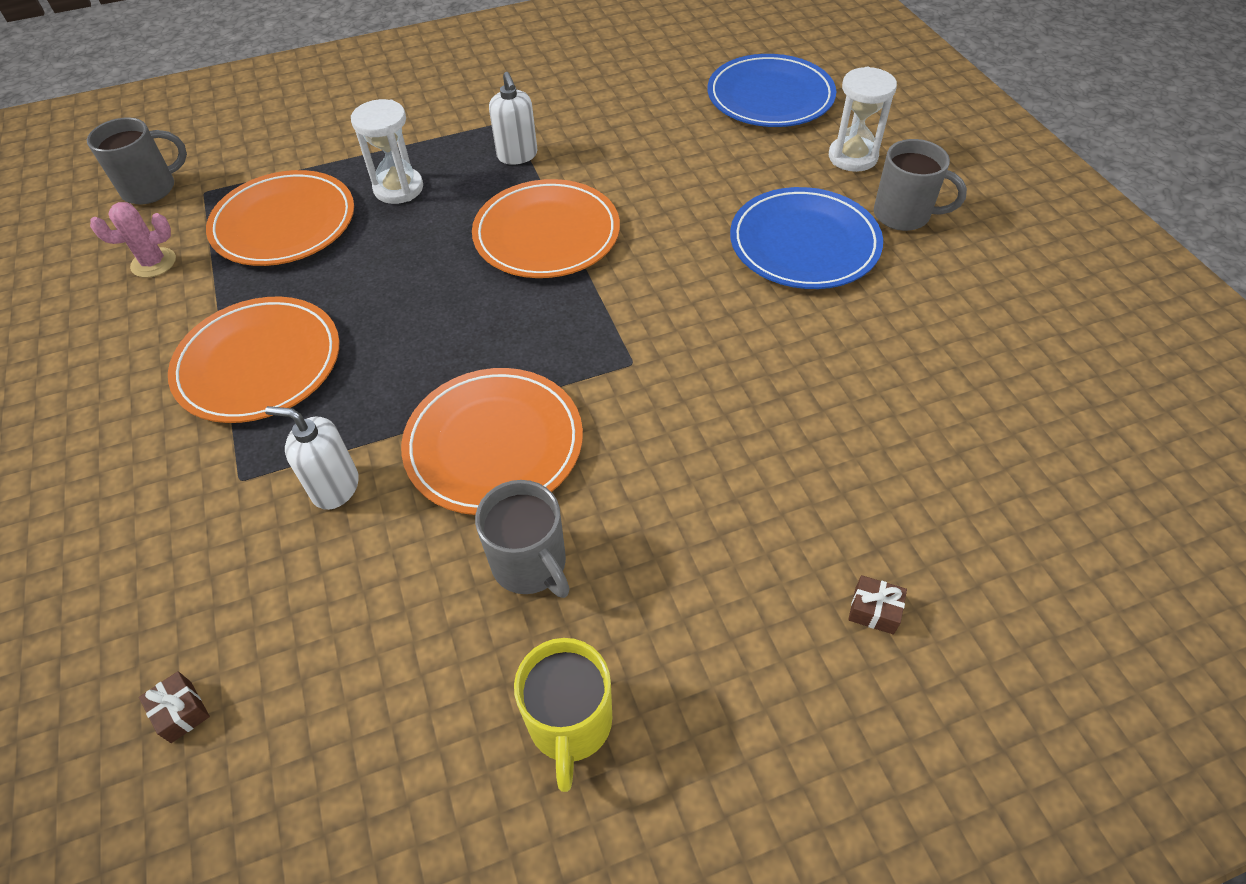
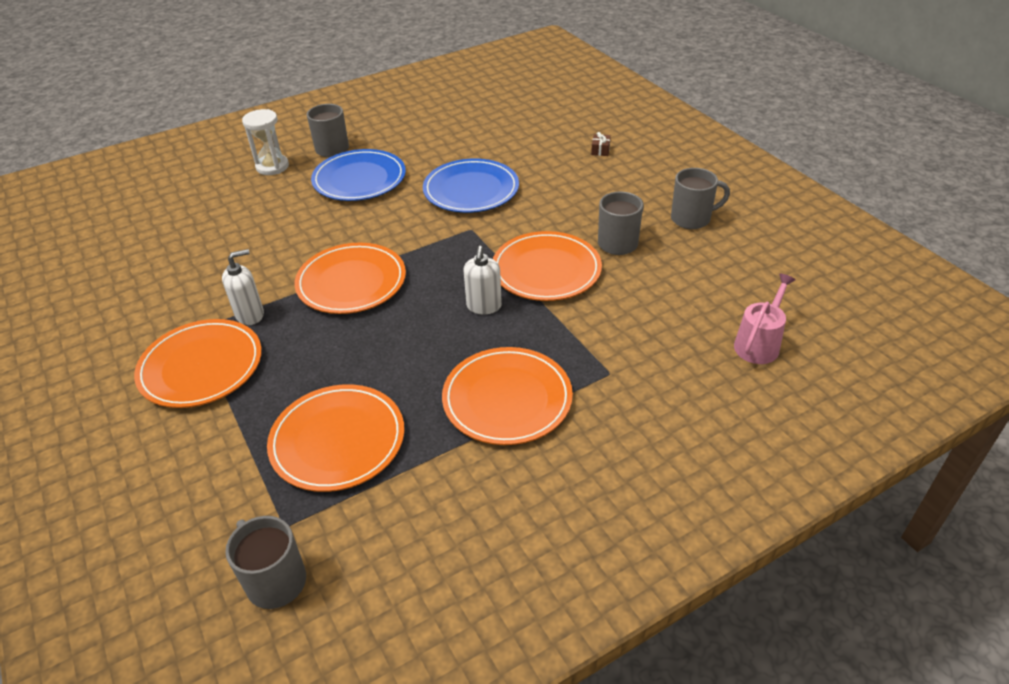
camera: 100 degrees left, 10 degrees down
pink cactus [90,202,176,278] -> none
brown gift [139,671,210,743] -> pink watering can [734,274,796,364]
white soap dispenser [265,406,359,510] -> white soap dispenser moved to [464,246,502,314]
white hourglass [351,99,423,204] -> none
yellow mug [514,638,612,792] -> grey mug [671,168,730,229]
blue plate [708,54,836,127] -> blue plate moved to [423,159,519,213]
none -> orange plate [134,319,262,408]

